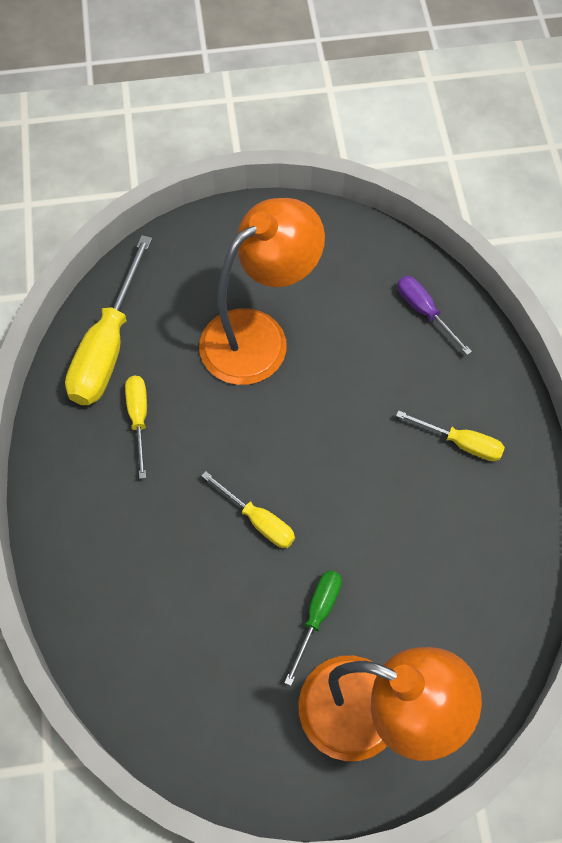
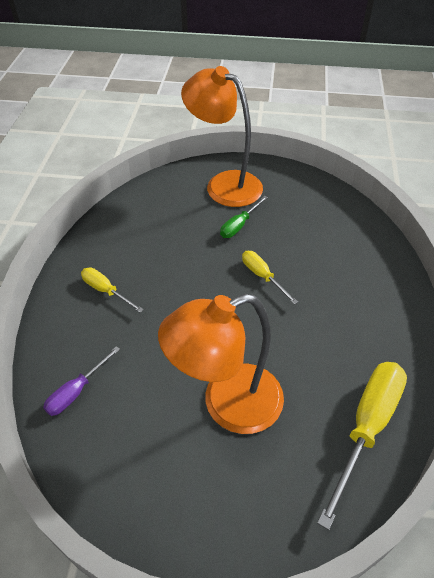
camera: 165 degrees left, 15 degrees down
yellow screwdriver [125,376,147,479] -> none
purple screwdriver [398,276,472,355] -> purple screwdriver turned 60 degrees clockwise [43,346,120,416]

